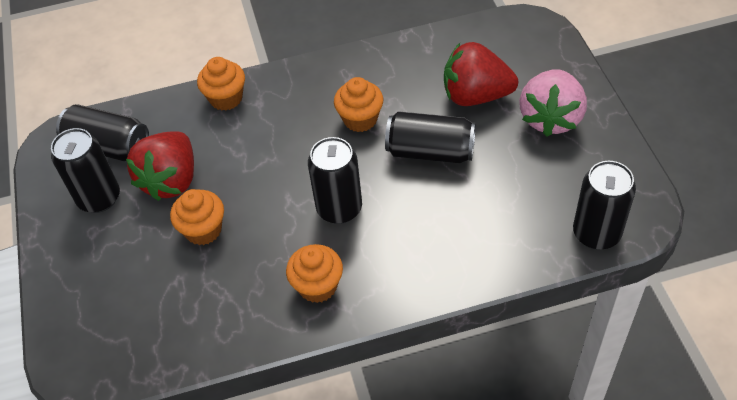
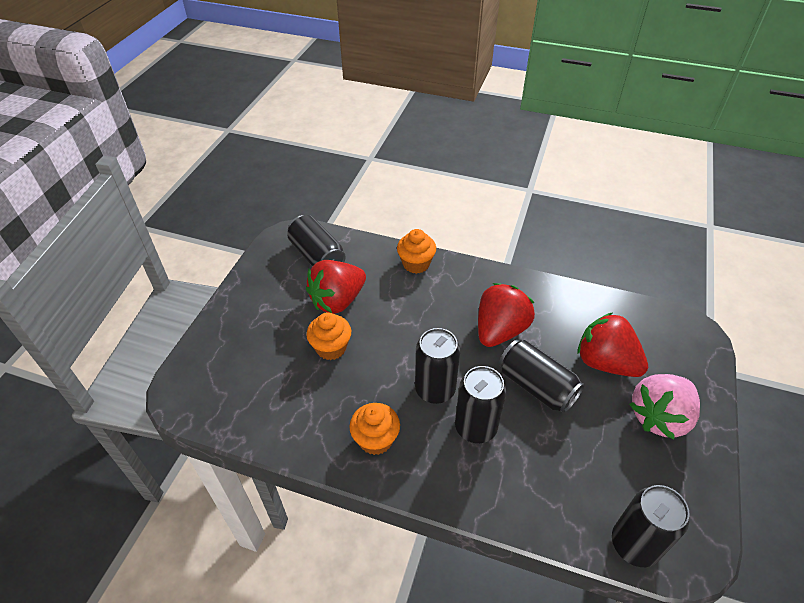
camera: 30 degrees right, 5 degrees down
black can [51,128,120,213] -> black can moved to [455,366,506,443]
orange cupcake [334,77,383,132] -> red strawberry [478,283,535,347]

